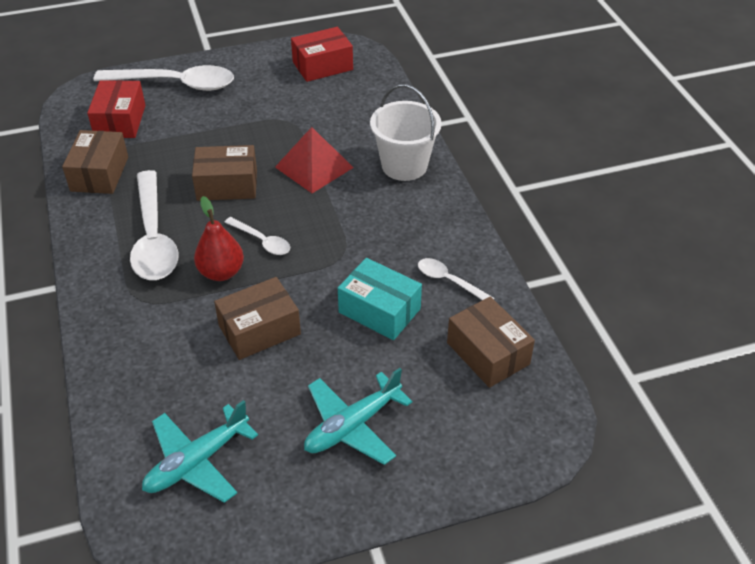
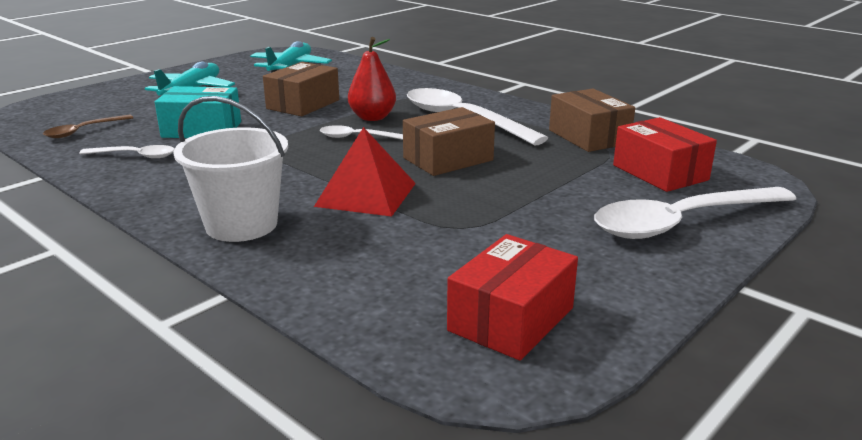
camera: 150 degrees right, 20 degrees down
brown box [447,296,535,388] -> brown spoon [43,115,133,138]

